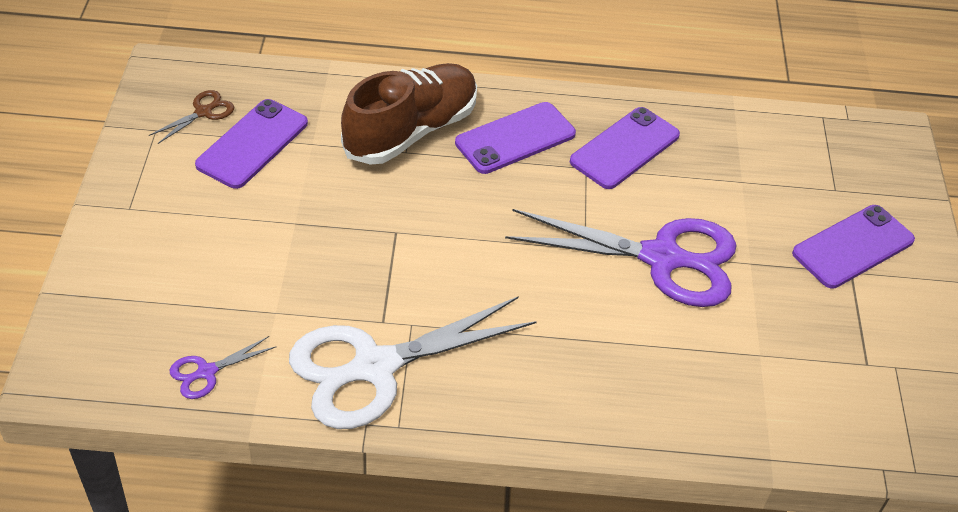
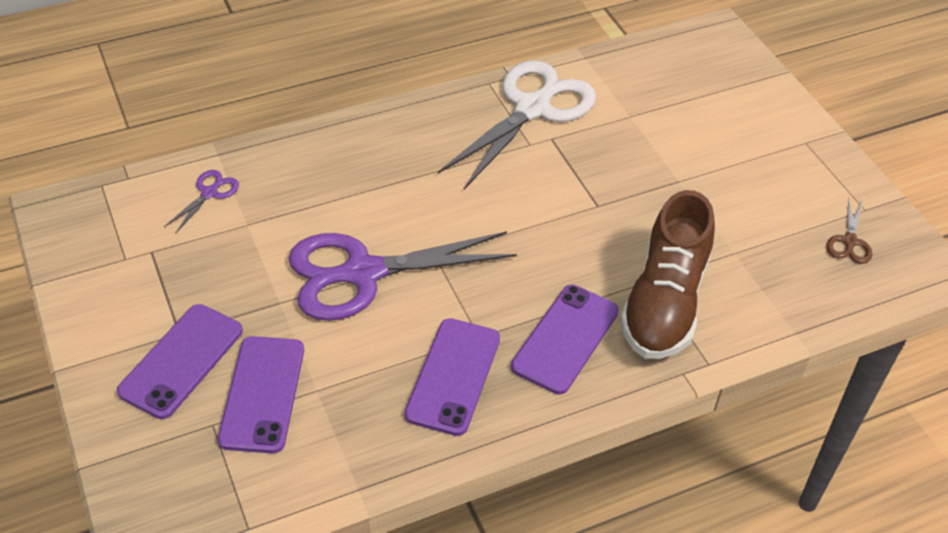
camera: 155 degrees right, 0 degrees up
purple scissors [170,336,276,399] -> purple scissors moved to [164,170,239,234]
purple phone [195,99,308,189] -> purple phone moved to [218,336,304,453]

